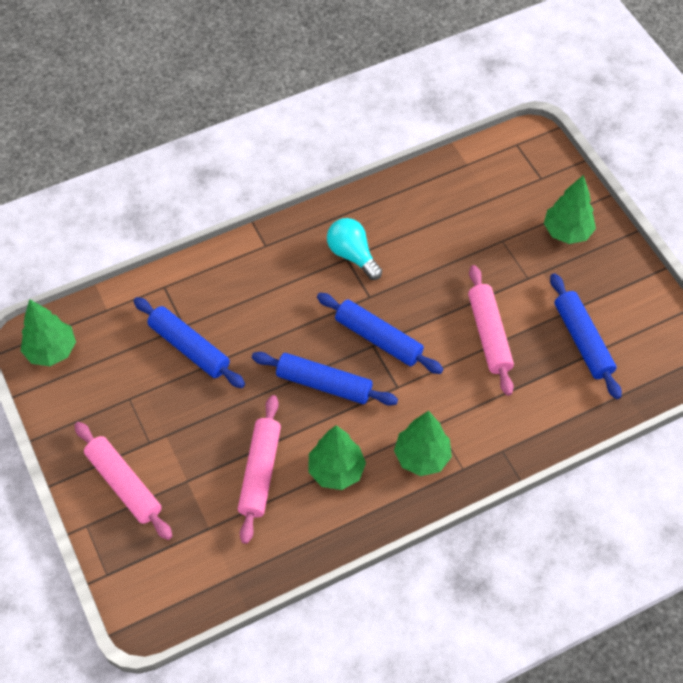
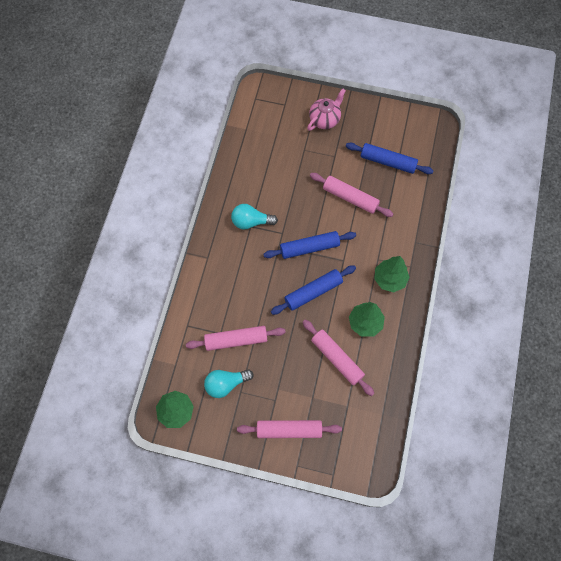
camera: 50 degrees left, 10 degrees up
blue rolling pin [134,297,245,388] -> pink rolling pin [186,326,286,351]
green tree [544,175,596,244] -> pink teapot [307,89,346,131]
none -> turquoise light bulb [204,369,254,398]

